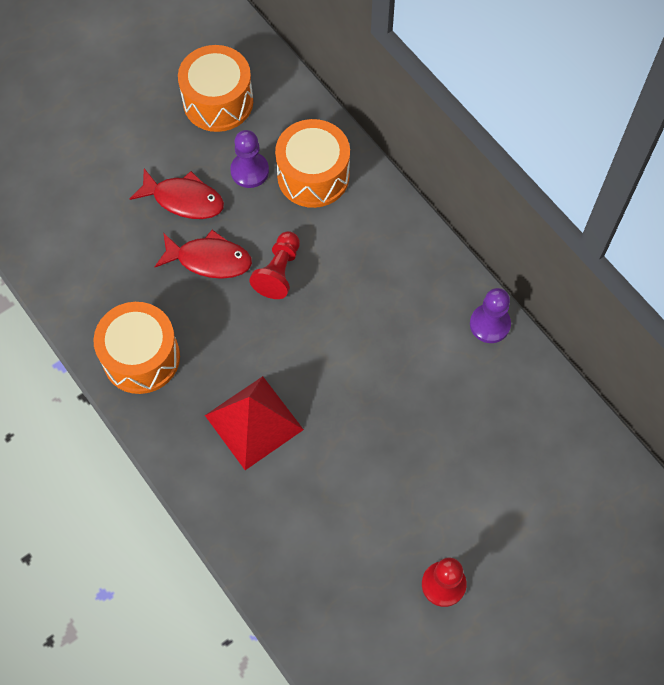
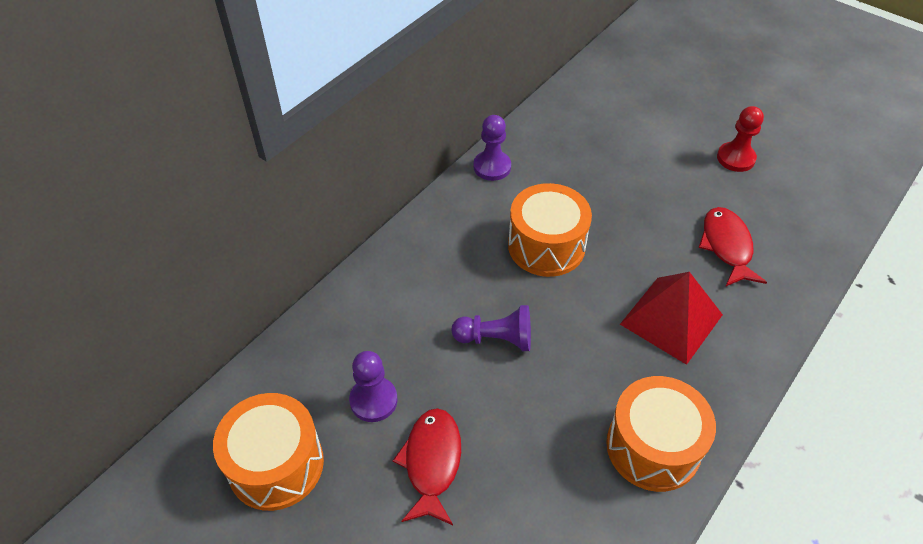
camera: 105 degrees left, 15 degrees down
red fish [155,230,252,279] -> red fish moved to [698,207,767,287]
red pawn [249,231,300,299] -> purple pawn [452,305,531,351]
orange drum [275,119,350,208] -> orange drum moved to [508,183,592,277]

